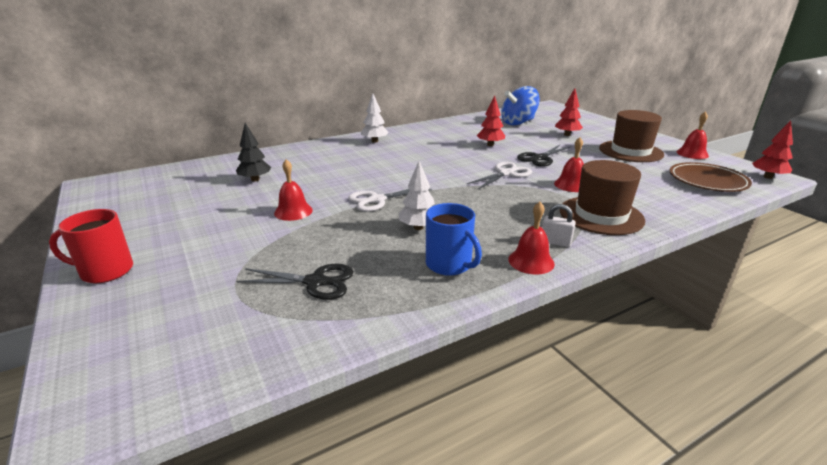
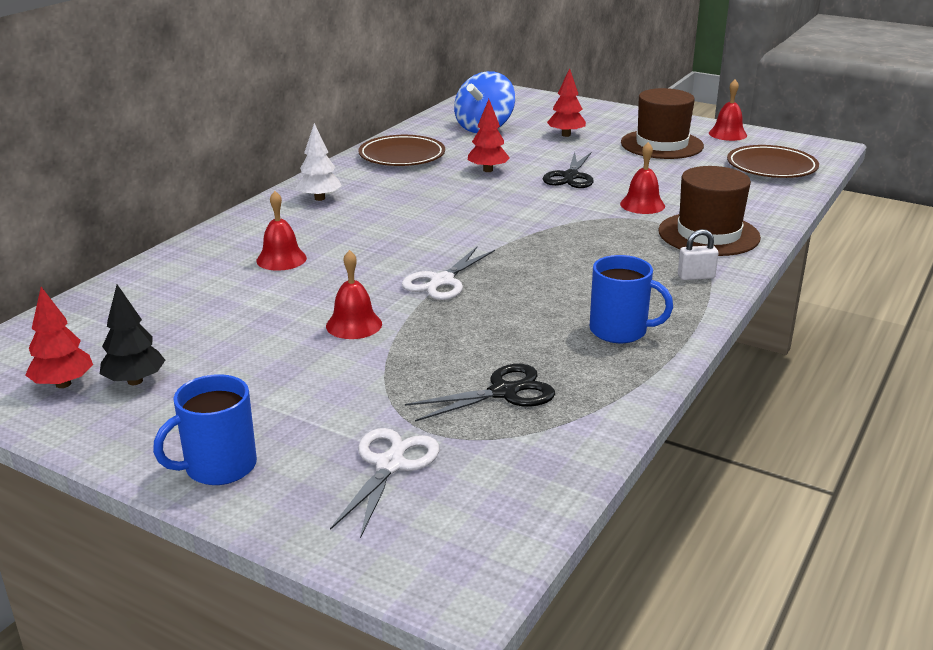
camera: 30 degrees left, 0 degrees up
red mug [49,209,133,283] -> blue mug [153,374,257,485]
black tree [236,123,271,182] -> black tree moved to [100,284,165,385]
white tree [399,161,435,230] -> none
white scissors [467,162,532,189] -> white scissors moved to [330,428,440,538]
red bell [508,202,555,275] -> red bell moved to [256,191,307,271]
red tree [752,120,793,179] -> red tree moved to [25,287,93,388]
none -> brown plate [358,135,445,166]

